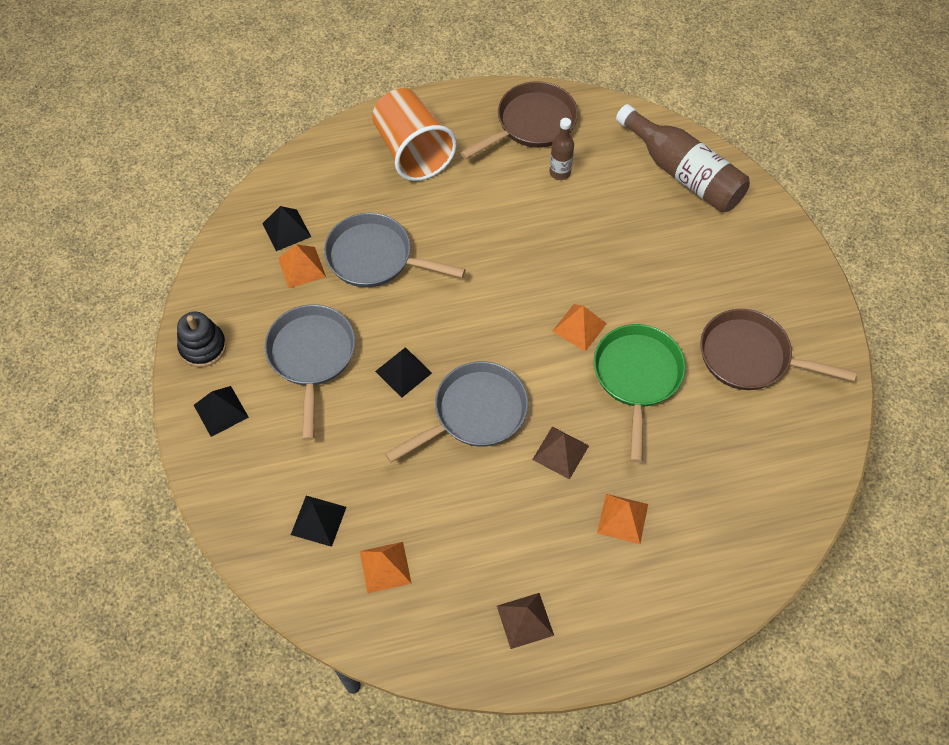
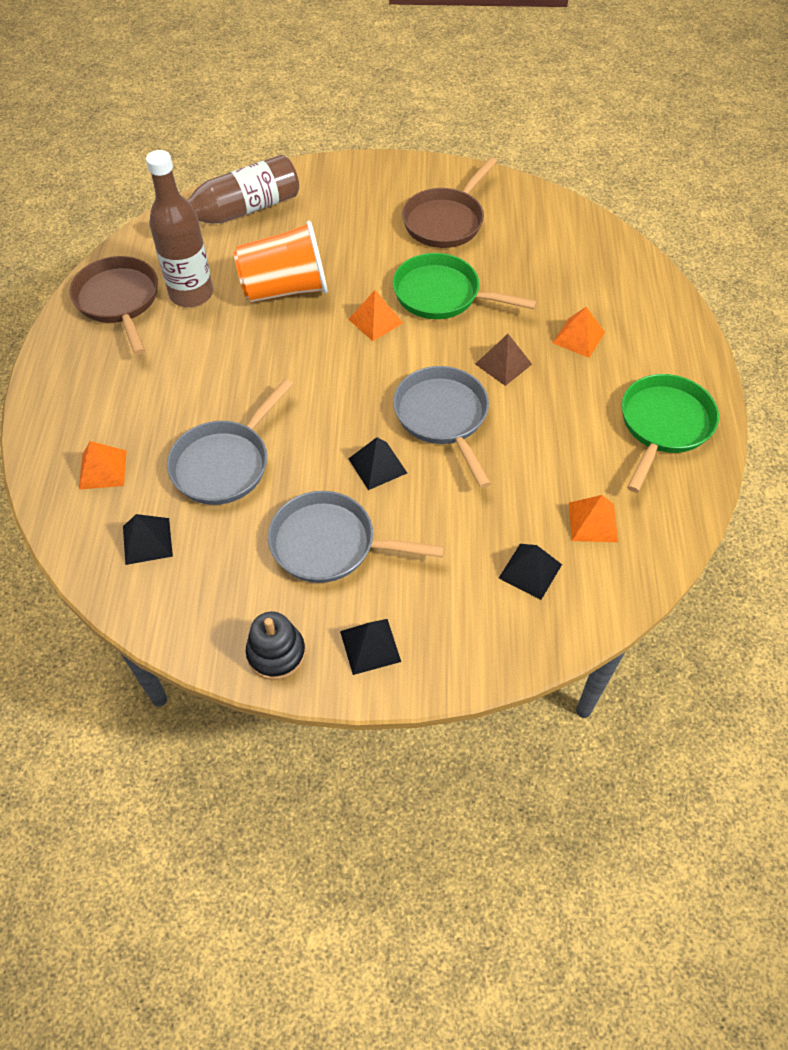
camera: 75 degrees left, 5 degrees down
orange pyramid [278,244,326,288] -> orange pyramid moved to [79,441,126,490]
orange cup [372,88,457,181] -> orange cup moved to [234,221,328,303]
brown pyramid [497,593,554,649] -> green pan [622,374,719,493]
brown bottle [550,118,574,180] -> brown bottle [146,150,213,307], size x1.97

